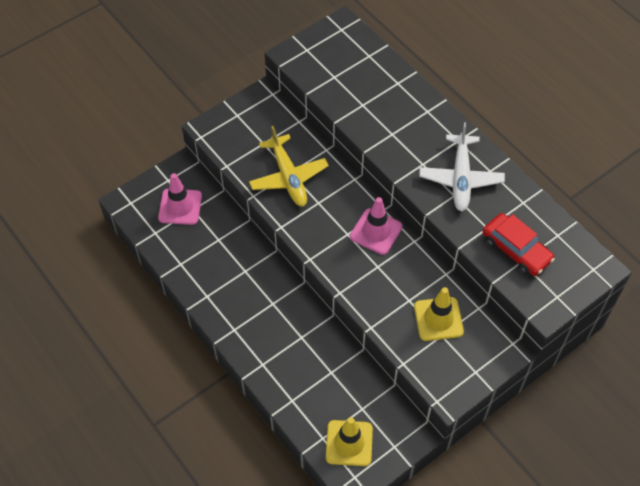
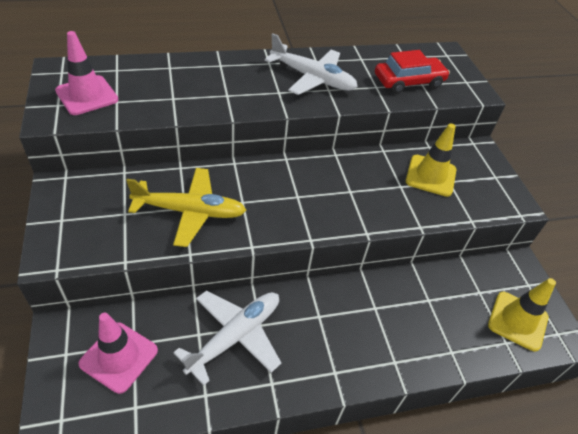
camera: 70 degrees left, 10 degrees down
pink traffic cone [350,197,403,255] -> pink traffic cone moved to [55,31,118,115]
none -> white plane [173,291,281,386]

